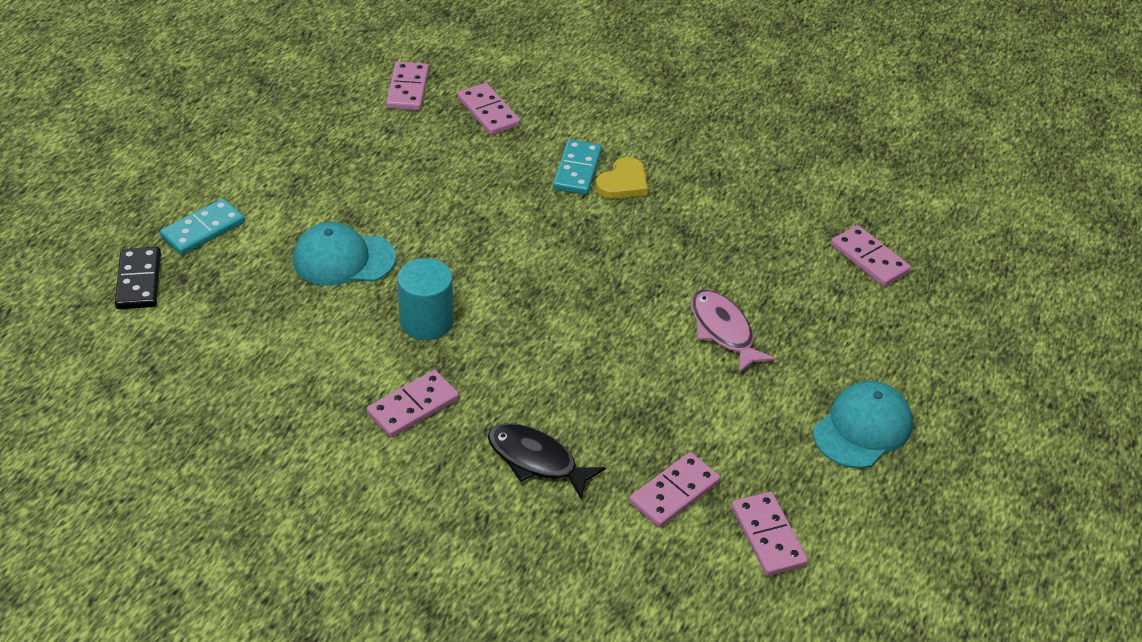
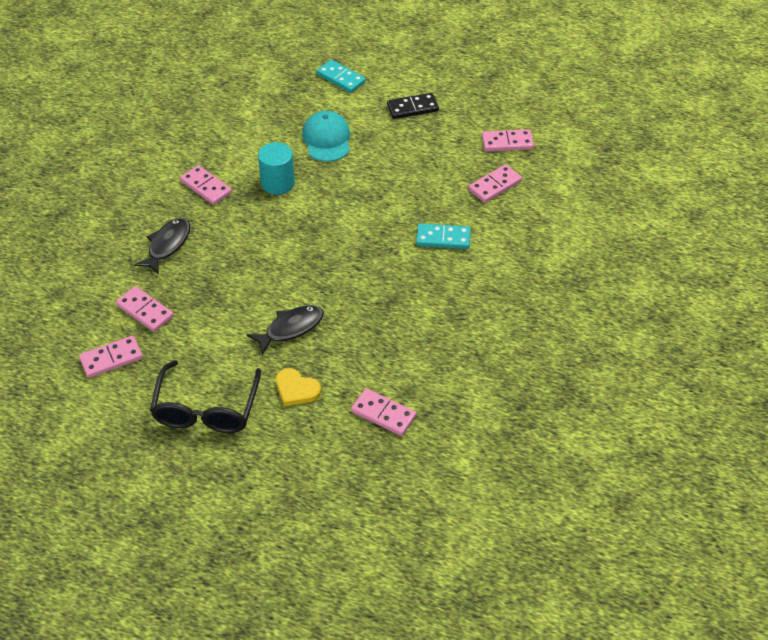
camera: 85 degrees right, 5 degrees up
black domino [115,247,161,309] -> black domino moved to [387,93,439,119]
yellow heart [596,157,648,199] -> yellow heart moved to [276,368,321,406]
pink fish [691,290,776,373] -> black fish [247,305,324,355]
turquoise cap [813,381,913,468] -> black glasses [150,360,261,433]
pink domino [831,225,911,287] -> pink domino turned 75 degrees clockwise [351,388,416,436]

